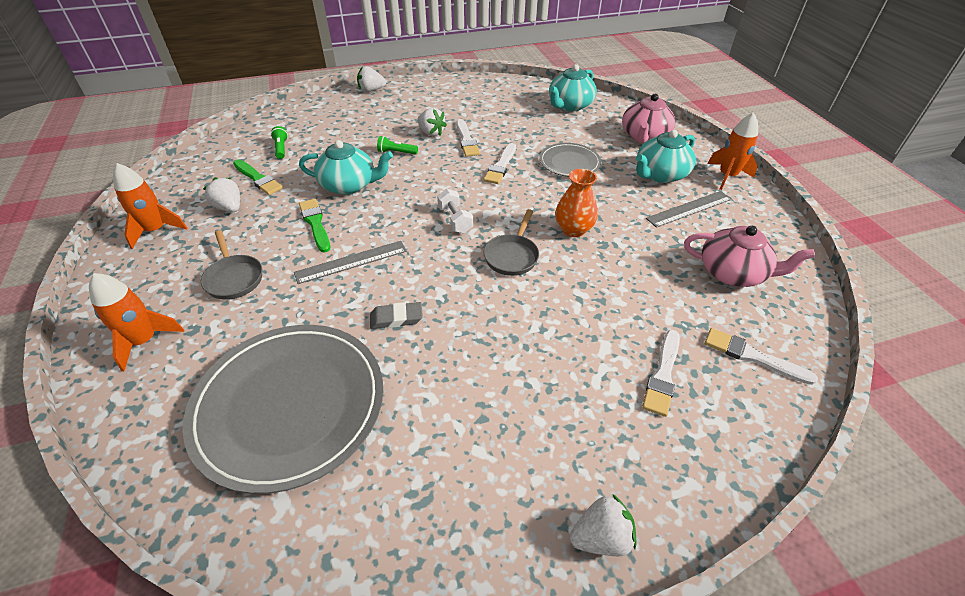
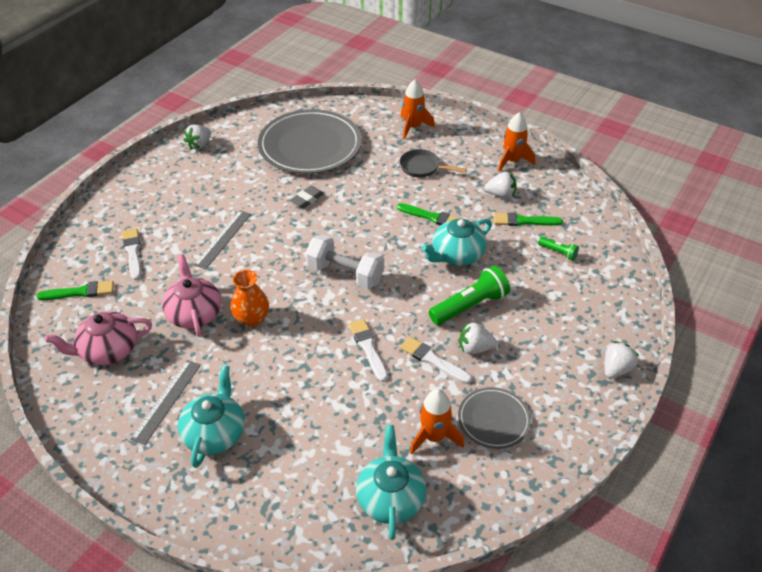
camera: 140 degrees right, 0 degrees up
grey ruler [294,241,407,284] -> grey ruler moved to [194,210,251,270]
green flashlight [377,136,418,155] -> green flashlight [429,266,510,325], size x1.97
white dumbbell [437,189,473,233] -> white dumbbell [305,234,384,289], size x1.72
grey pan [483,209,539,276] -> none
grey plate [539,143,601,177] -> grey plate moved to [458,387,531,449]
white strawberry [570,494,637,556] -> white strawberry moved to [184,124,211,150]
pink teapot [622,94,675,143] -> pink teapot moved to [162,254,221,337]
white brush [705,328,818,385] -> green brush [36,280,114,300]
orange rocket [708,112,758,190] -> orange rocket moved to [410,389,464,455]

